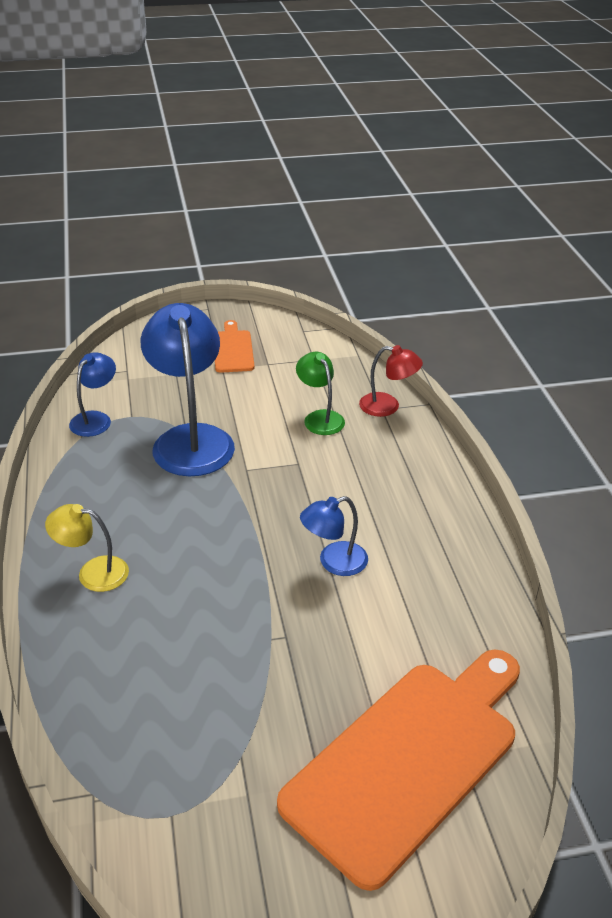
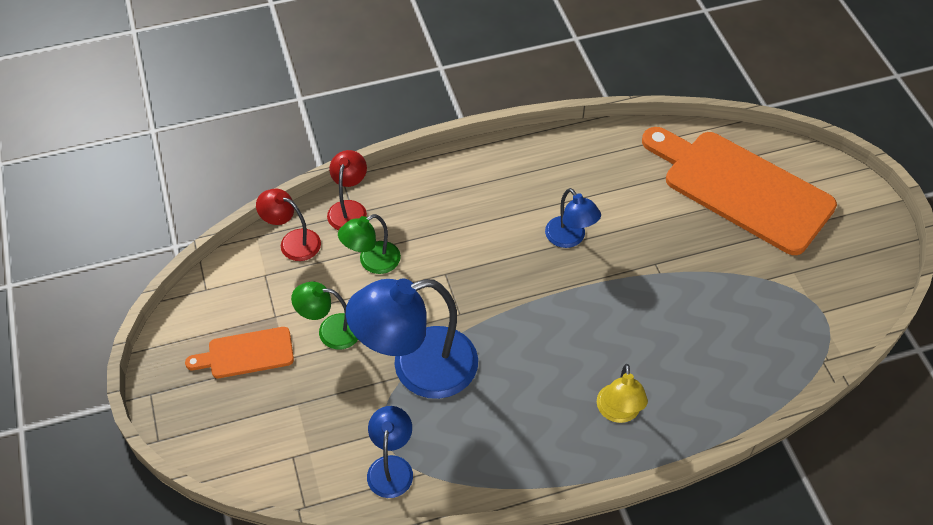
camera: 95 degrees left, 15 degrees up
blue lamp [69,352,116,437] -> blue lamp turned 75 degrees clockwise [367,406,413,498]
none -> red lamp [256,189,321,261]
none -> green lamp [291,282,358,350]

